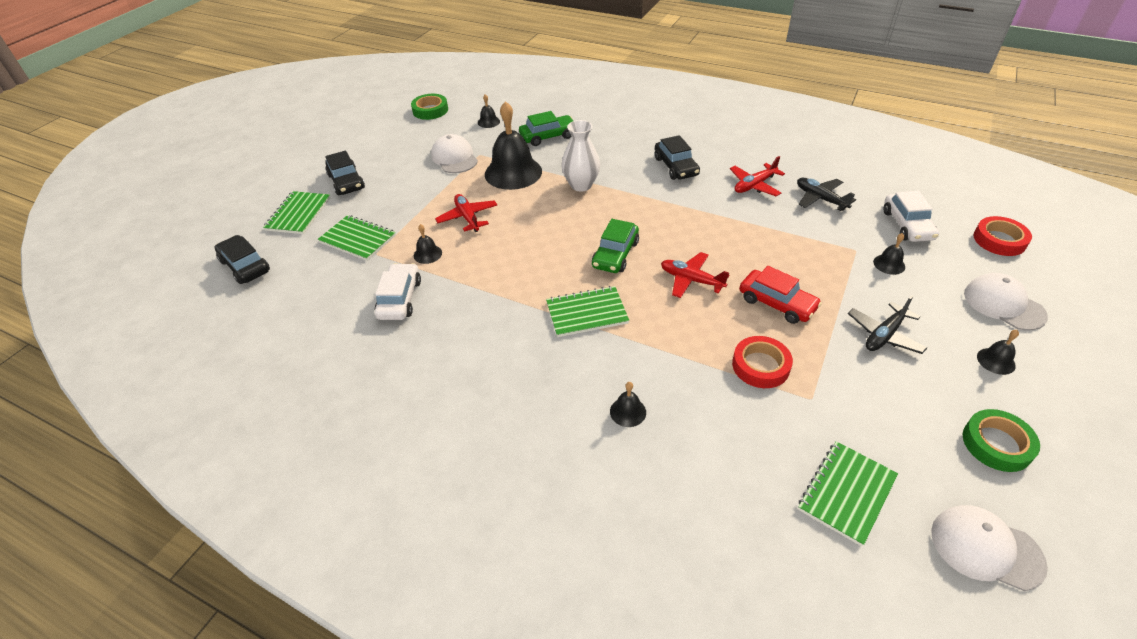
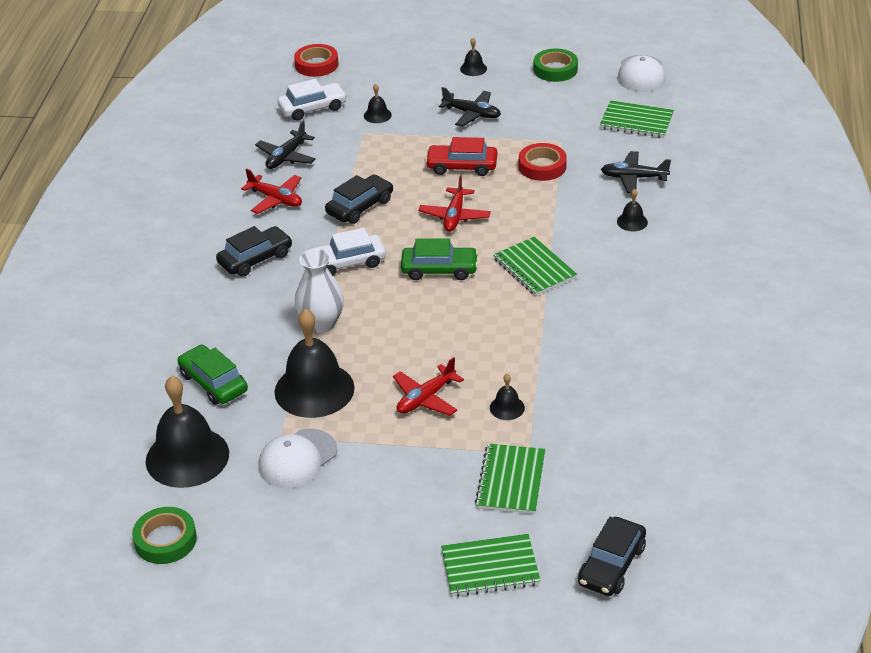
camera: 110 degrees left, 5 degrees down
black car [325,150,365,195] -> black car moved to [325,174,393,224]
white car [374,263,421,320] -> white car moved to [309,228,386,276]
black bell [478,94,500,128] -> black bell [146,376,229,488], size x2.32
red car [739,266,822,324] -> red car turned 105 degrees counterclockwise [425,137,497,176]
white cap [964,273,1048,330] -> none
none -> black plane [601,151,671,193]

